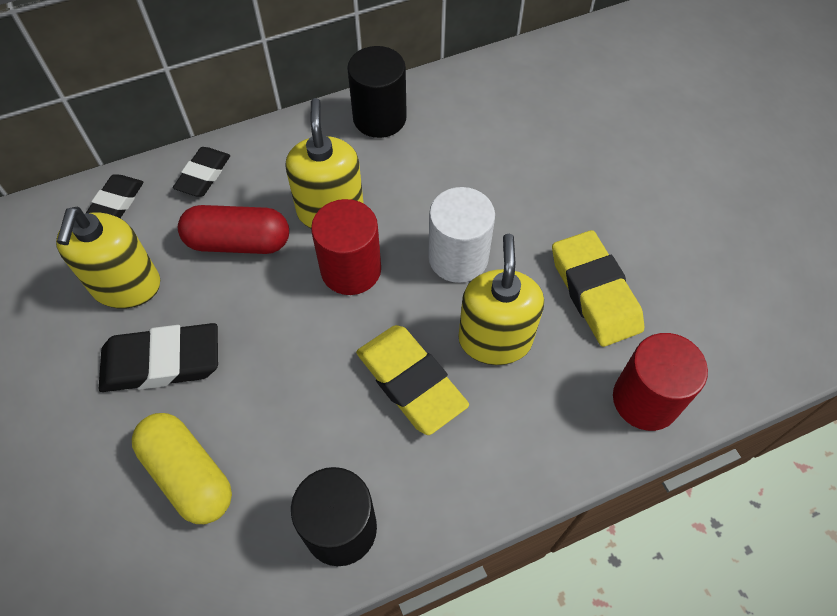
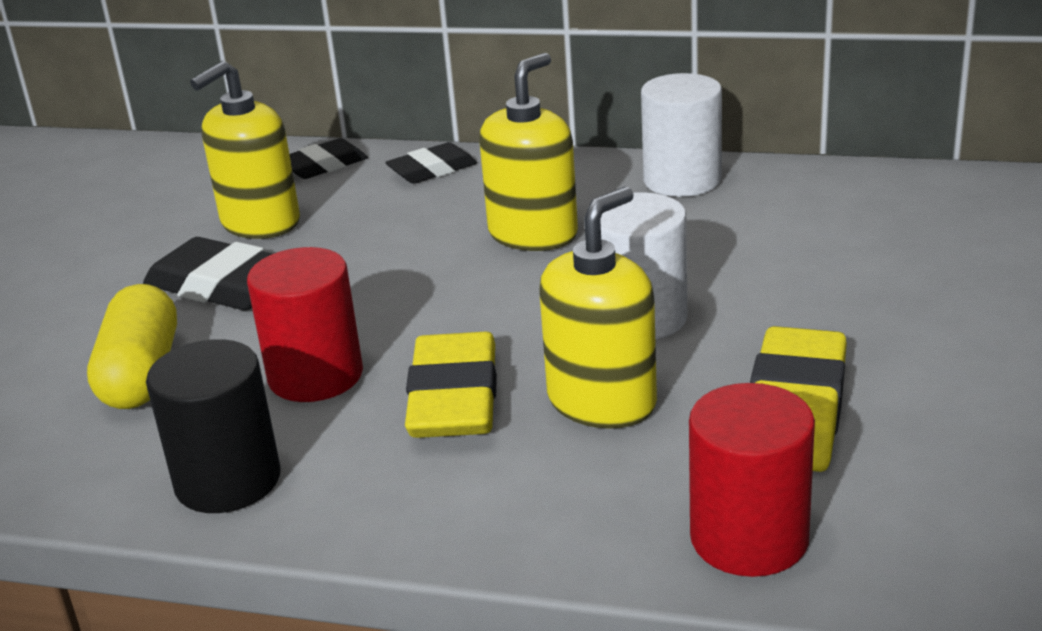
camera: 40 degrees right, 30 degrees down
red capsule [178,205,289,254] -> none
red cylinder [311,199,381,295] -> red cylinder moved to [247,247,363,402]
black cylinder [347,46,407,138] -> white cylinder [641,73,722,197]

